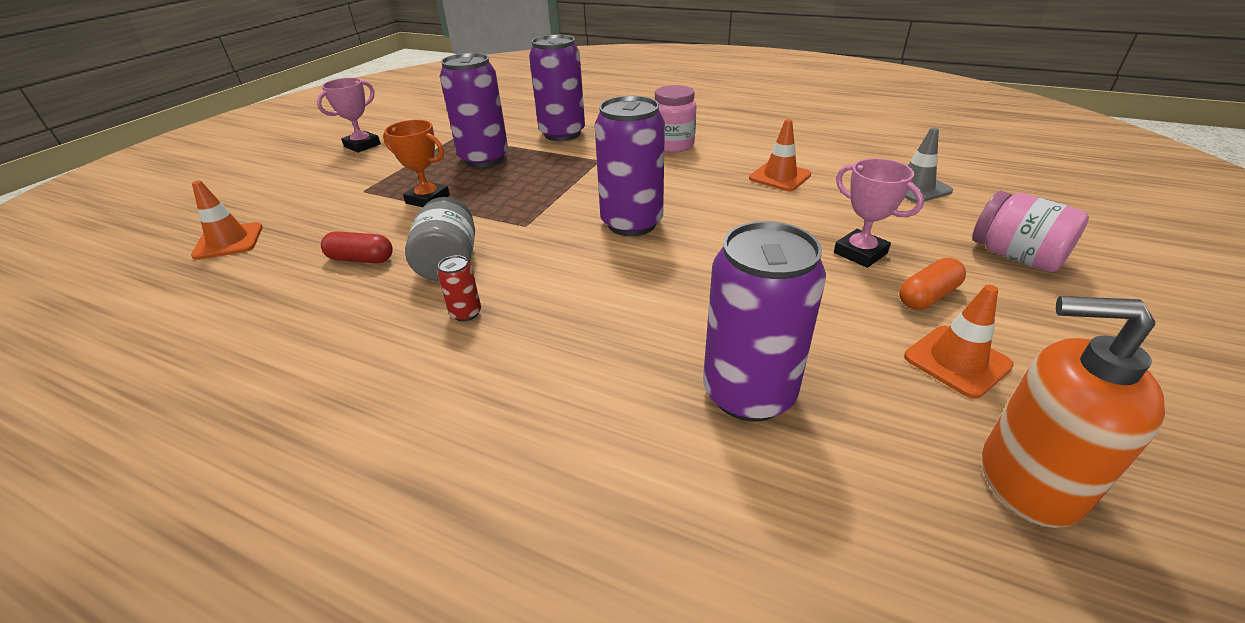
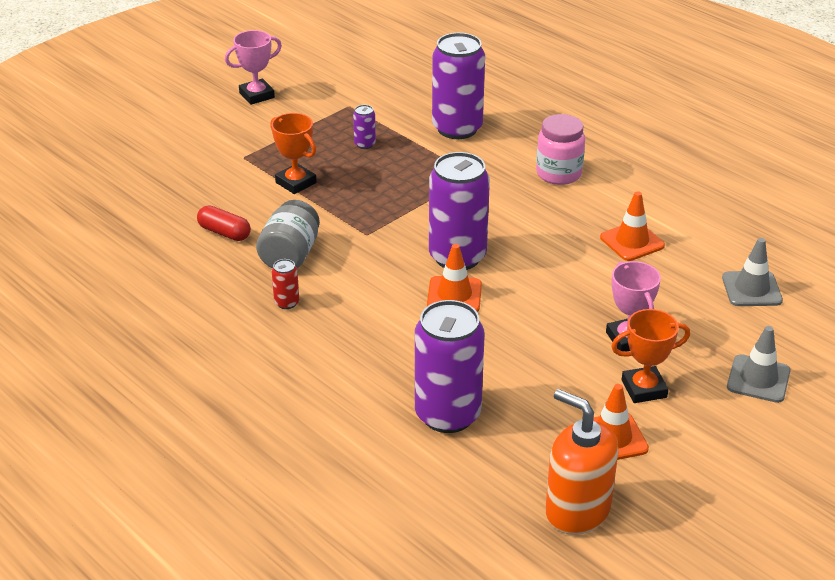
camera: 20 degrees right, 0 degrees up
orange traffic cone [191,180,263,260] -> orange traffic cone moved to [427,244,482,312]
purple can [440,53,508,168] -> purple can [353,105,376,149], size x0.42
orange capsule [899,258,966,310] -> orange trophy [611,309,690,403]
pink jar [972,191,1089,272] -> grey traffic cone [727,326,791,403]

